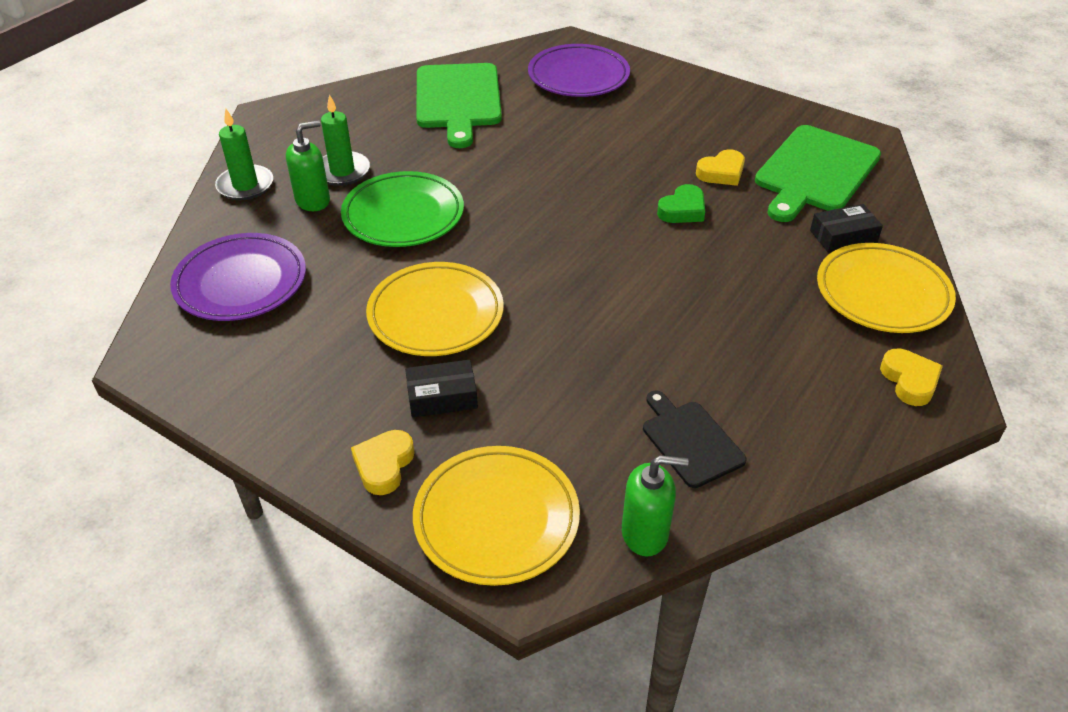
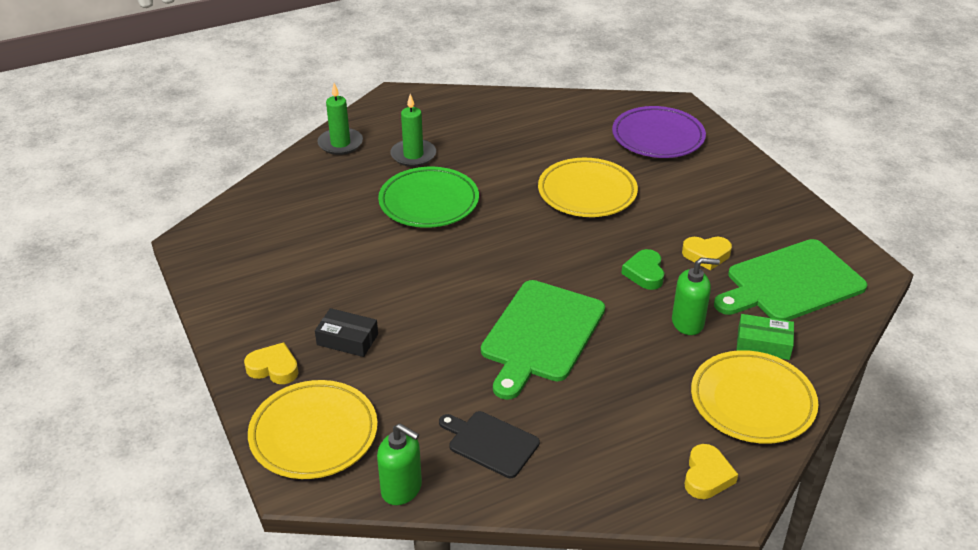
camera: 30 degrees right, 5 degrees down
purple plate [170,233,306,321] -> none
green soap dispenser [286,120,330,211] -> green soap dispenser moved to [672,258,720,335]
yellow heart [351,430,415,495] -> yellow heart turned 60 degrees clockwise [244,342,298,384]
yellow plate [366,262,504,356] -> yellow plate moved to [538,158,638,217]
green cutting board [416,63,502,148] -> green cutting board moved to [481,280,605,400]
black cutting board [643,391,747,488] -> black cutting board turned 60 degrees counterclockwise [439,411,540,478]
green heart [657,184,705,223] -> green heart turned 105 degrees clockwise [621,249,664,290]
black box [810,204,883,253] -> green box [736,314,794,360]

